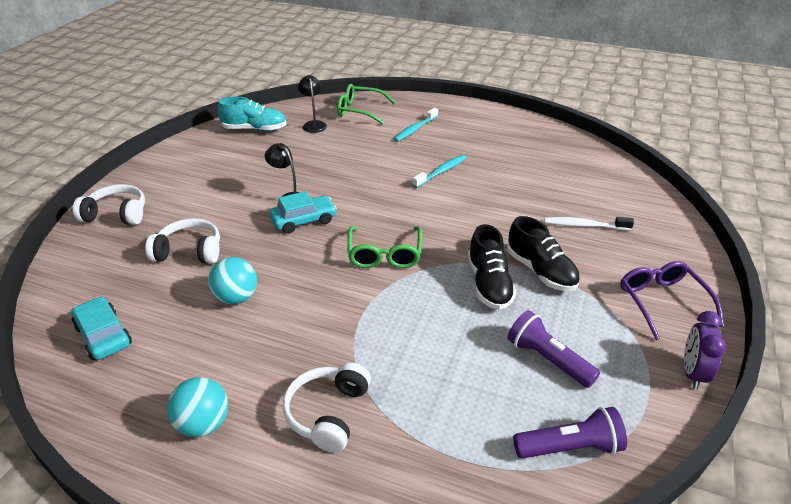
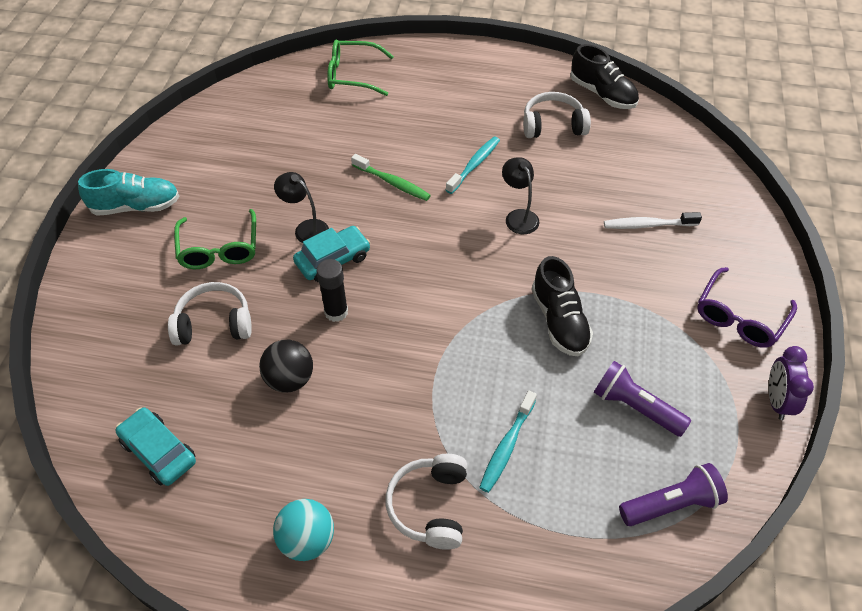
camera: 10 degrees left, 15 degrees up
white headphones [73,184,145,225] -> white headphones moved to [523,92,591,138]
turquoise ball [208,257,257,304] -> black ball [259,340,313,392]
turquoise shoe [218,96,287,131] -> turquoise shoe moved to [78,169,180,216]
black lamp [298,75,327,133] -> black lamp moved to [502,157,540,234]
green glasses [347,226,422,268] -> green glasses moved to [174,209,256,269]
turquoise toothbrush [394,108,438,142] -> turquoise toothbrush moved to [479,391,537,493]
black shoe [507,216,580,291] -> black shoe moved to [570,44,639,109]
purple glasses [620,261,724,340] -> purple glasses turned 120 degrees counterclockwise [697,267,797,348]
none -> black glue stick [316,259,348,322]
none -> green toothbrush [351,154,431,201]

